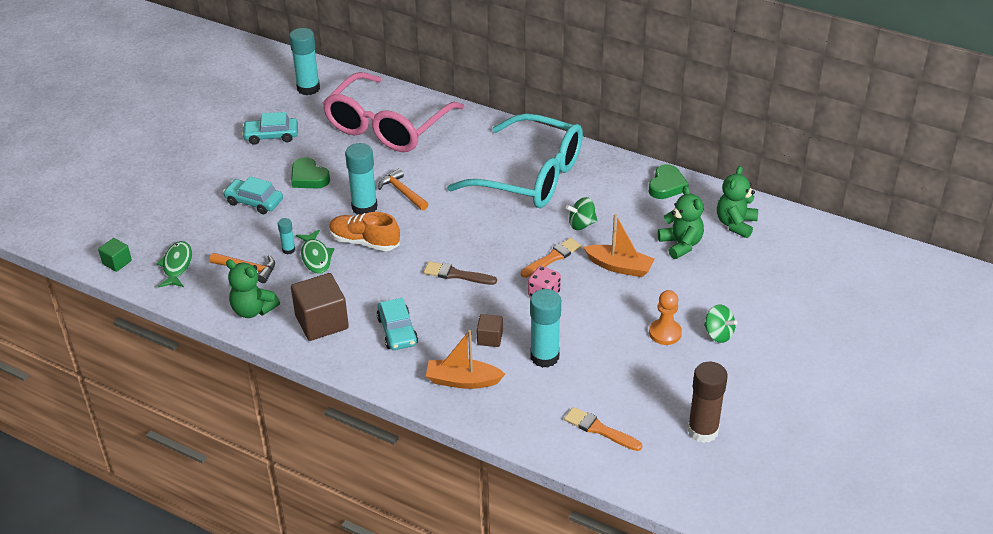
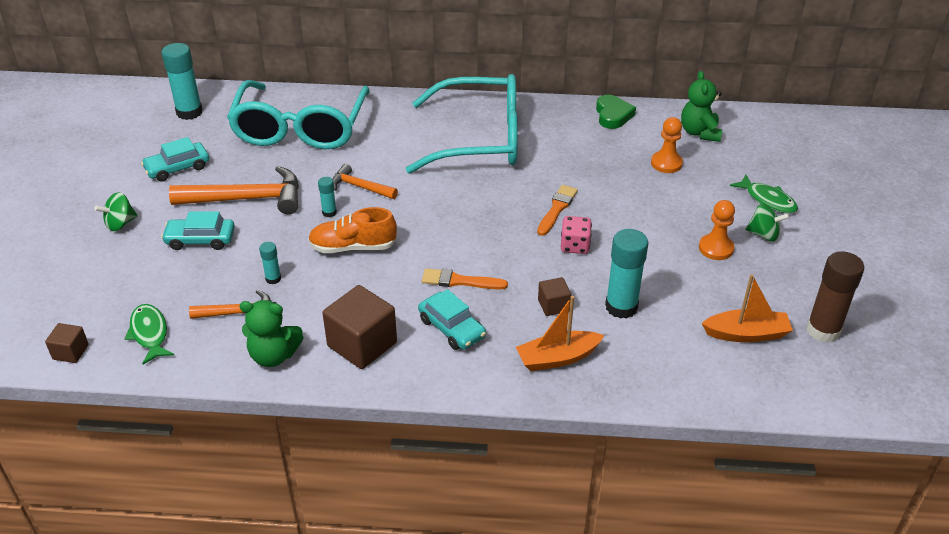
camera: 25 degrees left, 0 degrees up
green cube [98,238,132,272] -> brown cube [45,323,89,363]
green heart [291,157,330,189] -> orange hammer [169,166,299,215]
green fish [296,230,334,274] -> green fish moved to [730,174,798,213]
pink glasses [323,72,465,152] -> turquoise glasses [227,80,370,149]
turquoise glue stick [345,143,378,215] -> turquoise glue stick [318,177,337,217], size x0.50
brown brush [424,261,497,285] -> none
orange brush [564,407,642,451] -> orange brush moved to [422,268,508,290]
green spinning top [566,197,598,230] -> green spinning top moved to [95,192,138,231]
orange boat [583,214,655,277] -> orange boat moved to [701,274,793,342]
green teddy bear [658,186,704,259] -> orange pawn [651,117,683,173]

